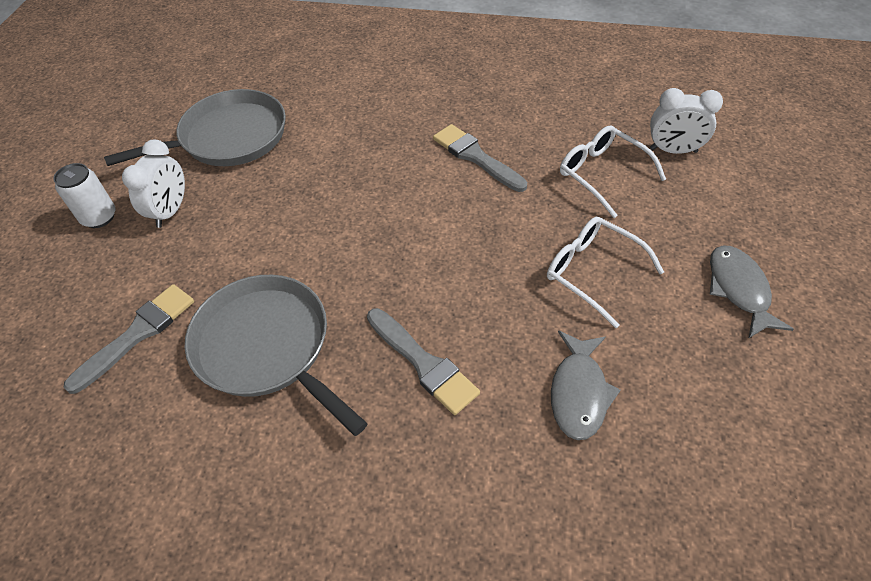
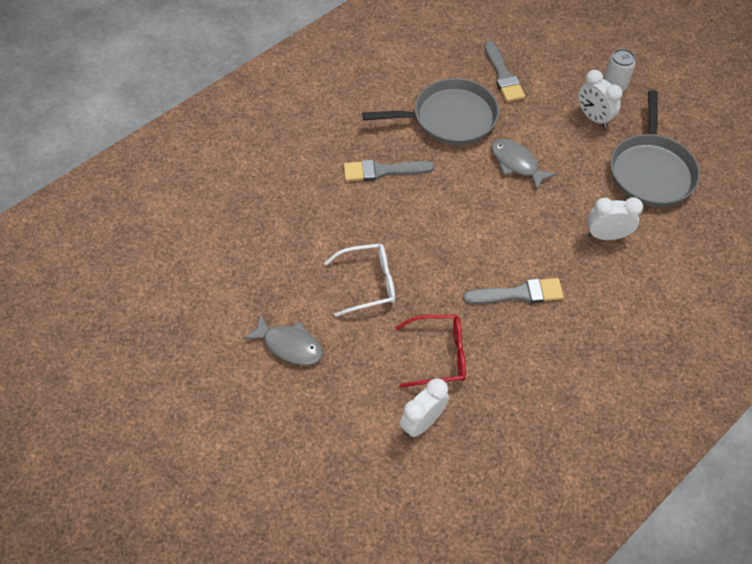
camera: 125 degrees right, 5 degrees up
grey fish [551,331,621,440] -> grey fish moved to [492,139,556,190]
white glasses [560,125,666,218] -> red glasses [395,315,466,388]
none -> white clock [587,197,643,240]

